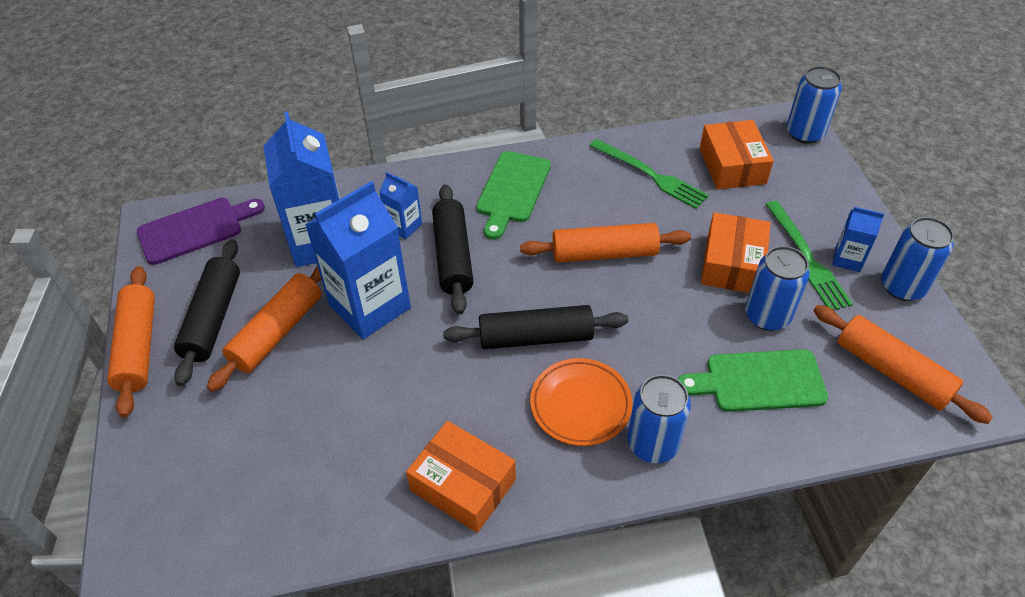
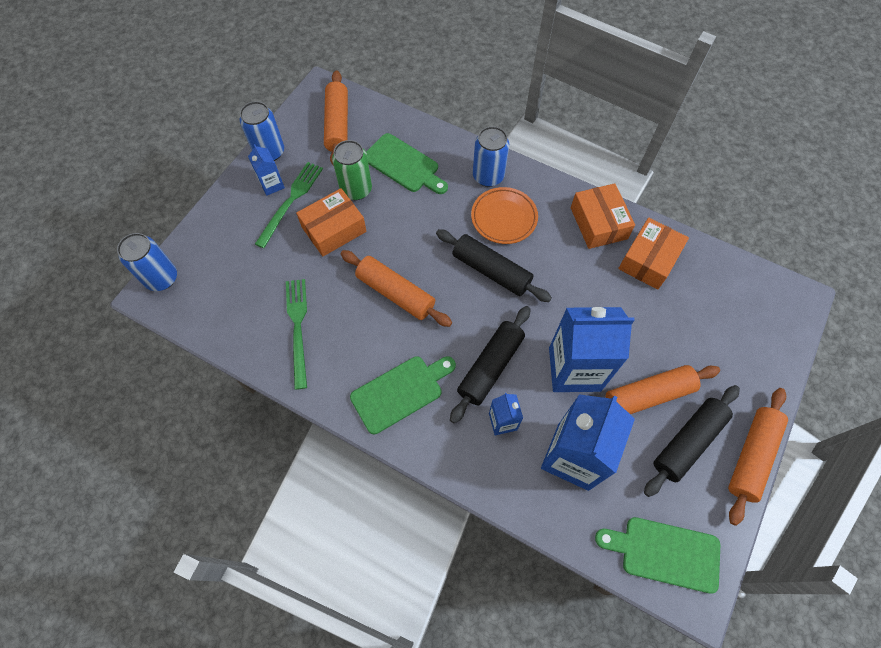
camera: 140 degrees left, 15 degrees up
purple cutting board [137,198,265,265] -> green cutting board [595,517,720,593]
orange box [700,120,774,190] -> orange box moved to [618,218,689,290]
blue can [745,246,810,331] -> green can [332,140,372,200]

